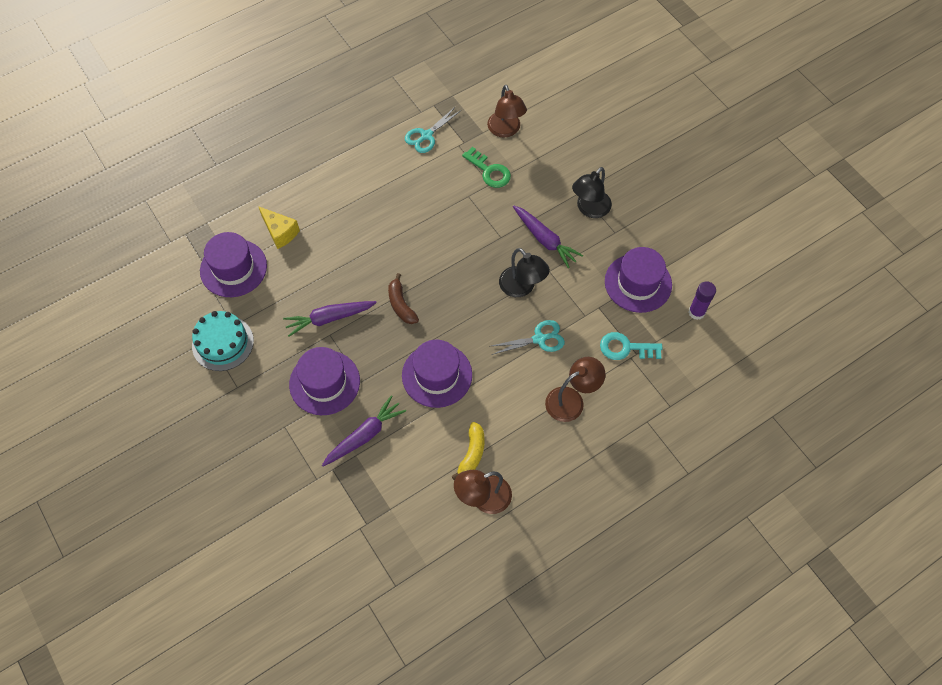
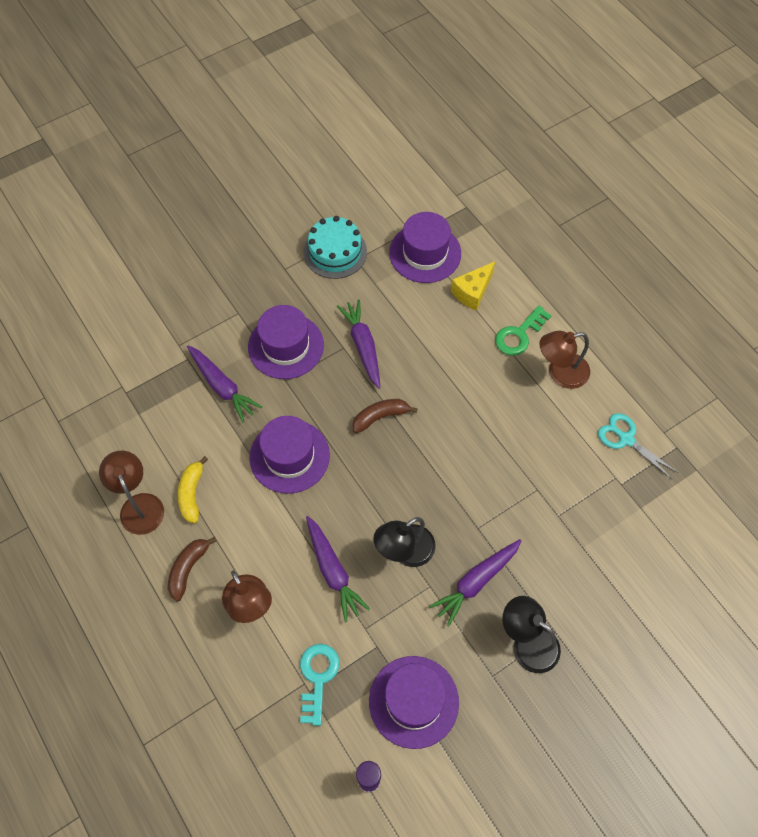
camera: 90 degrees right, 0 degrees up
yellow banana [451,422,485,480] -> yellow banana turned 75 degrees clockwise [178,456,208,523]
green key [462,147,511,188] -> green key moved to [495,306,552,356]
brown lamp [487,84,527,138] -> brown lamp moved to [539,331,590,389]
turquoise scissors [491,320,565,355] -> purple carrot [306,516,370,622]
none -> brown banana [168,537,217,601]

